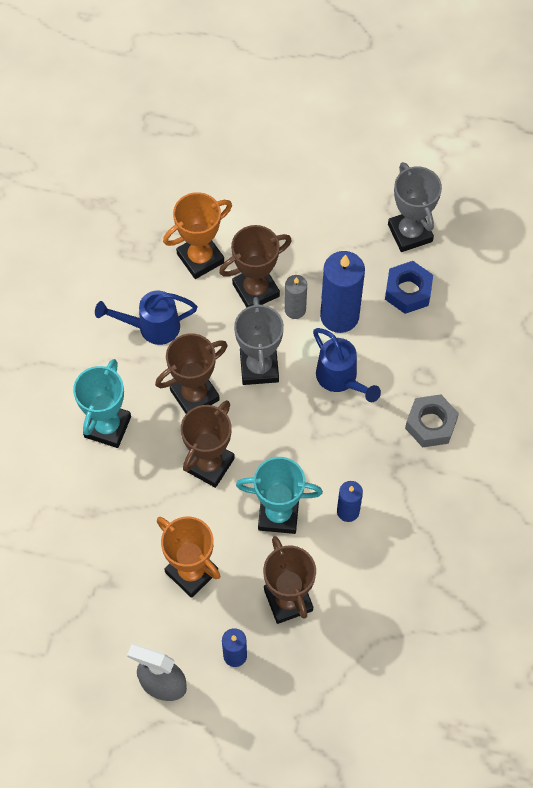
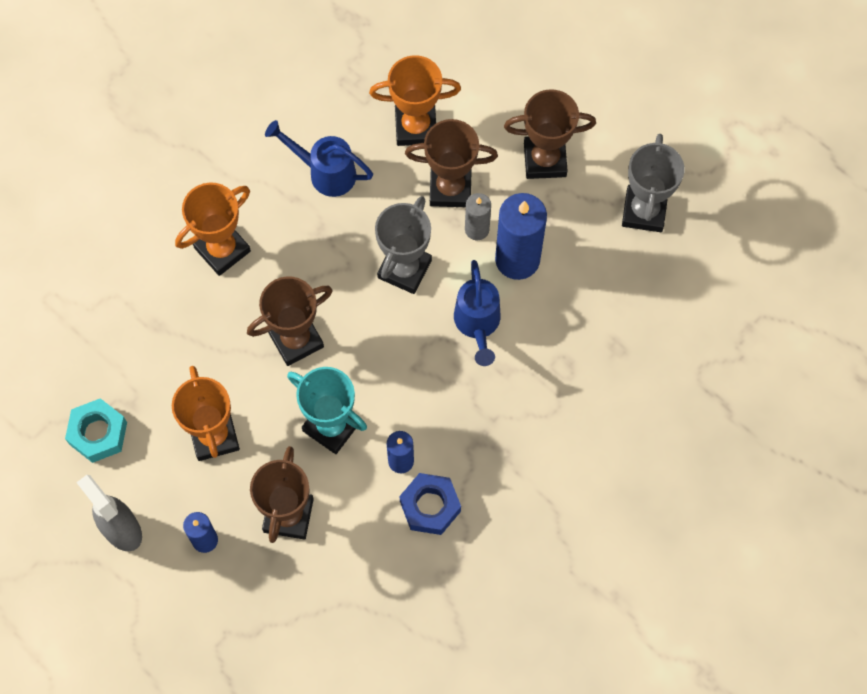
camera: 30 degrees right, 5 degrees up
turquoise trophy [73,359,131,448] -> orange trophy [175,183,251,276]
brown trophy [155,333,228,414] -> brown trophy moved to [504,89,596,179]
blue nut [385,261,433,314] -> blue nut moved to [399,473,461,535]
grey nut [405,395,459,448] -> none
none -> turquoise nut [65,398,127,463]

